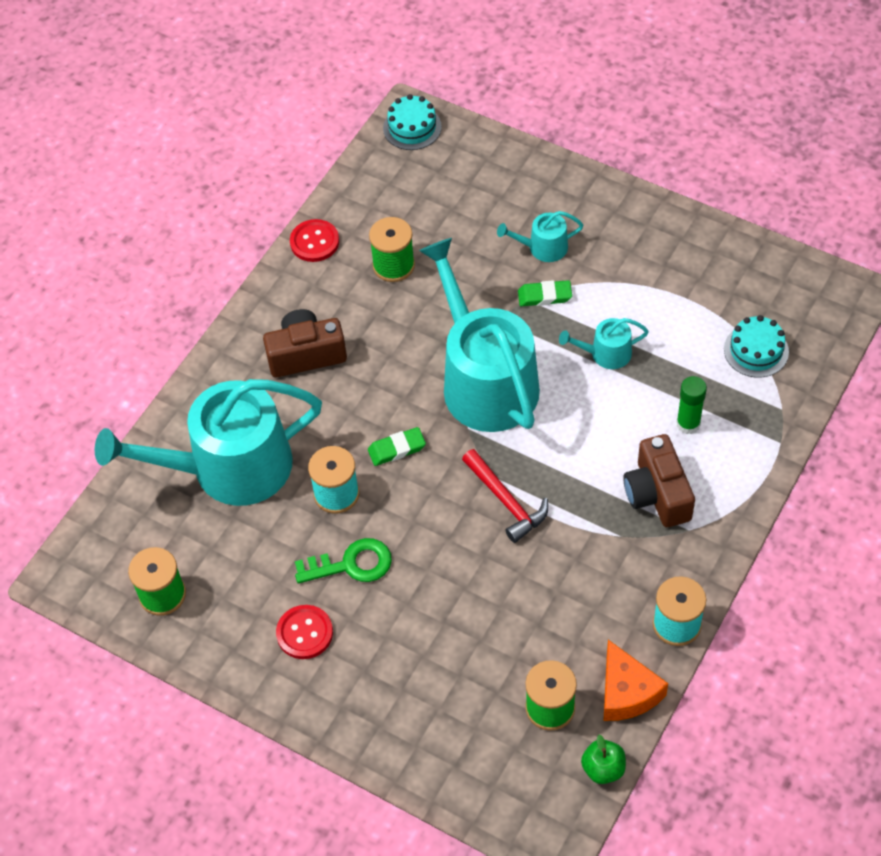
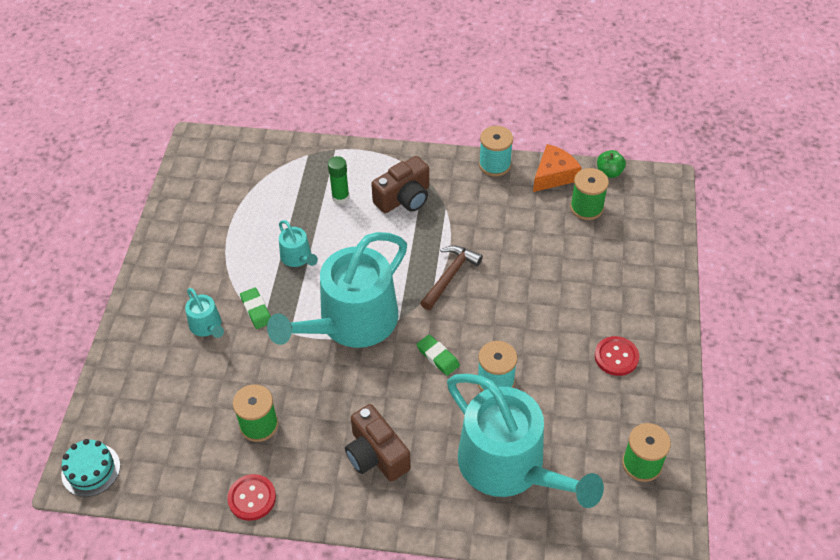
camera: 115 degrees left, 5 degrees down
green key [295,538,392,584] -> none
red hammer [462,449,548,543] -> brown hammer [420,245,483,310]
turquoise cake [724,315,789,378] -> none

